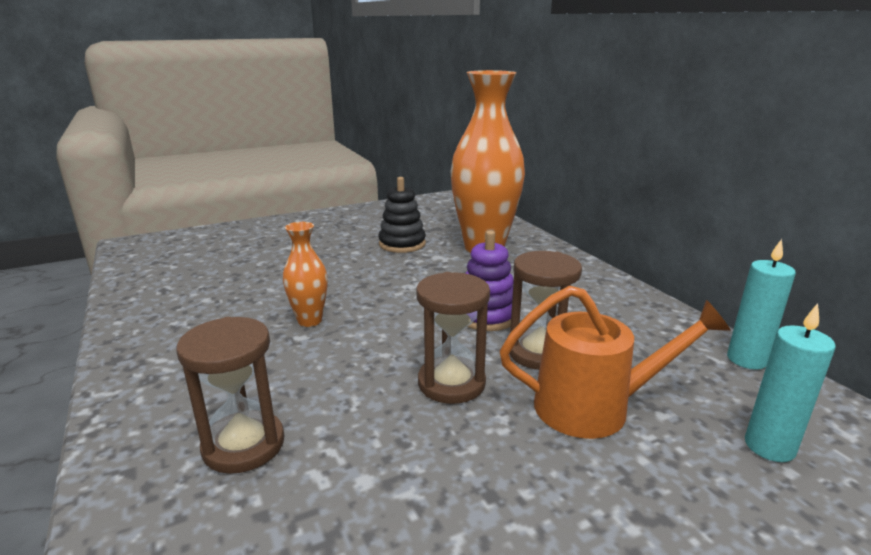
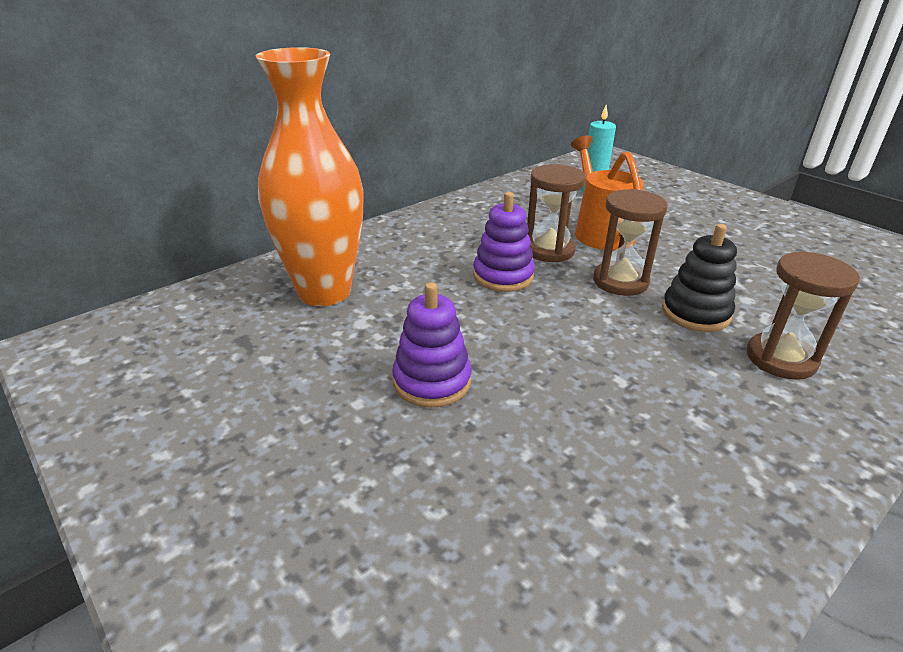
camera: 105 degrees left, 10 degrees up
orange vase [283,222,328,327] -> none
black stacking toy [378,177,426,253] -> black stacking toy moved to [662,224,737,332]
turquoise candle [727,239,796,370] -> none
none -> purple stacking toy [392,282,472,408]

